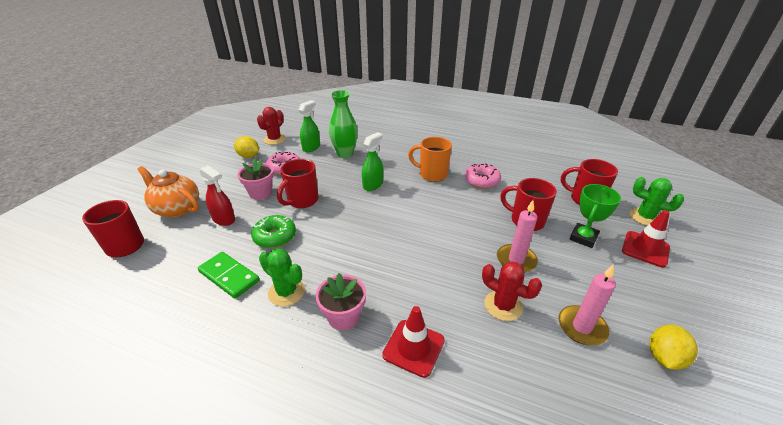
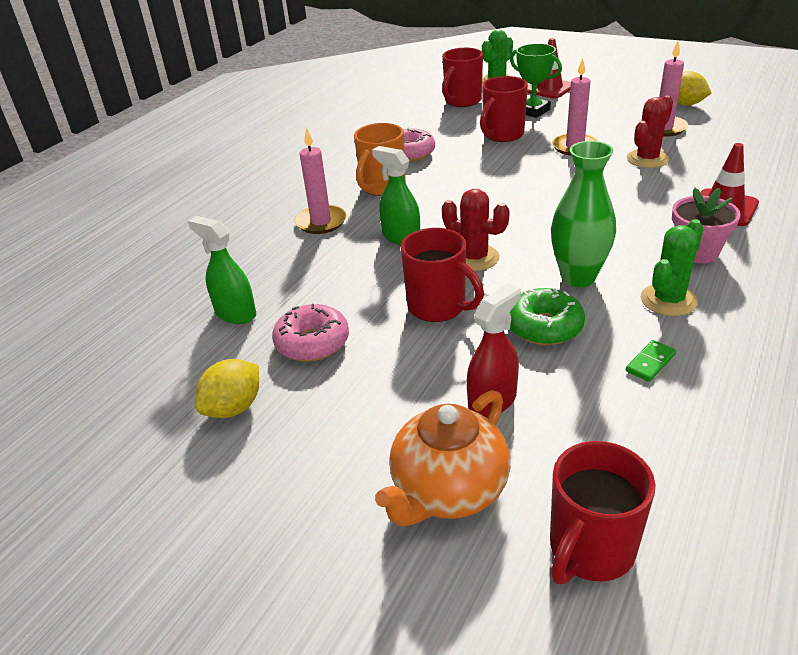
camera: 80 degrees left, 0 degrees up
green domino [198,252,260,299] -> green domino [626,340,676,382], size x0.52
pink flower pot [237,158,274,200] -> none
red cactus [257,107,286,145] -> red cactus moved to [442,189,510,271]
green vase [329,90,358,158] -> green vase moved to [551,141,616,287]
none -> pink candle [294,128,347,234]

